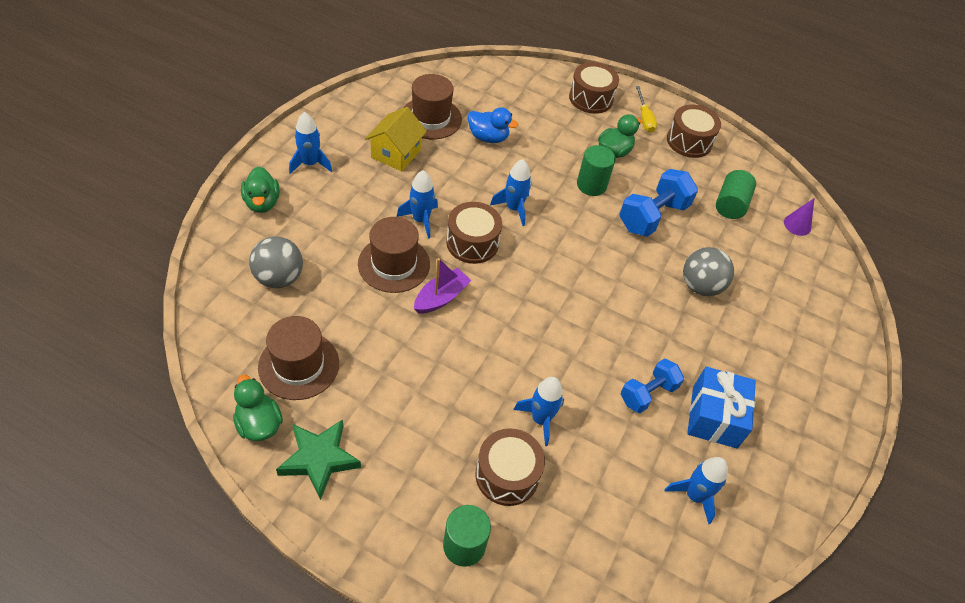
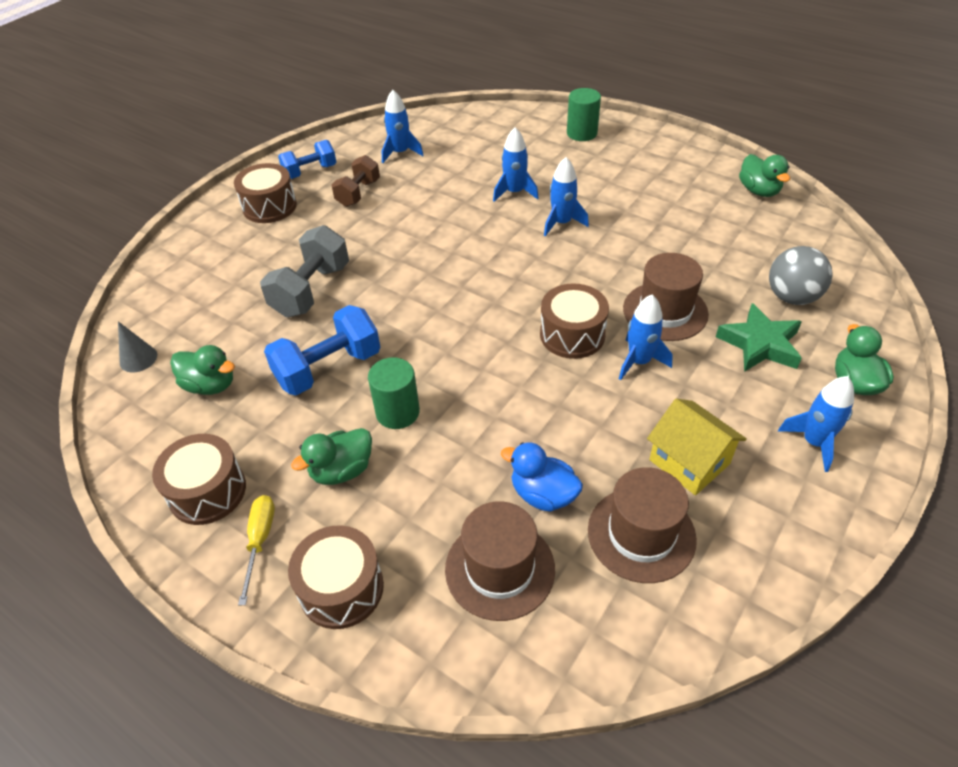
camera: 165 degrees left, 5 degrees down
brown hat [258,316,339,400] -> brown hat moved to [445,501,555,621]
green star [276,419,361,500] -> green star moved to [716,303,802,372]
yellow house [365,107,427,171] -> yellow house turned 75 degrees counterclockwise [647,399,747,495]
purple boat [414,258,471,314] -> none
brown drum [475,428,545,506] -> brown drum moved to [234,163,297,223]
blue rocket [490,159,531,226] -> blue rocket moved to [544,157,589,236]
blue dumbbell [621,359,684,413] -> blue dumbbell moved to [278,140,336,179]
grey ball [683,247,734,296] -> grey dumbbell [260,225,349,317]
blue gift [687,367,756,448] -> brown dumbbell [332,155,380,207]
green cylinder [716,170,756,219] -> green duck [170,345,235,395]
purple cone [784,198,814,236] -> grey cone [118,321,157,373]

